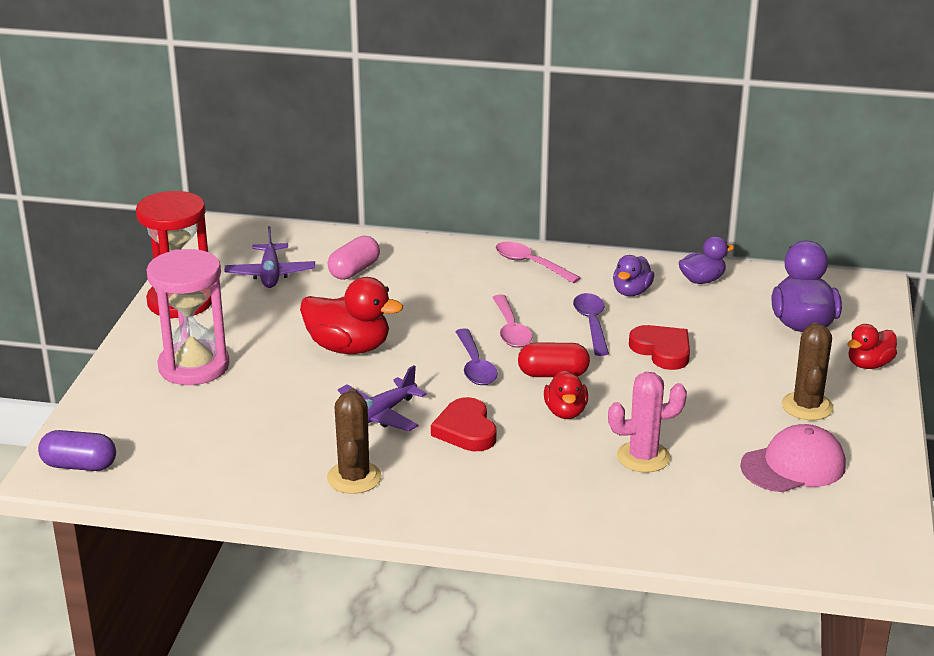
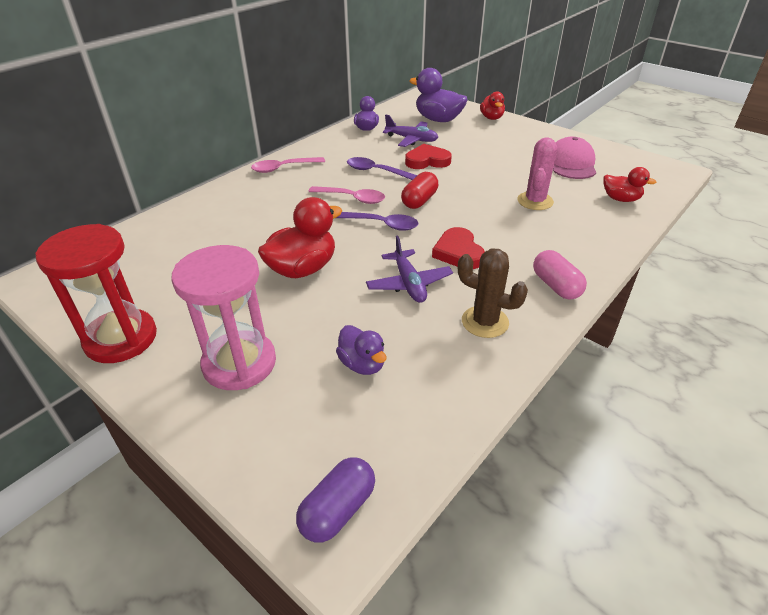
camera: 60 degrees left, 10 degrees up
purple plane [224,226,315,288] -> purple plane moved to [383,115,438,147]
pink capsule [328,236,380,280] -> pink capsule moved to [533,250,587,300]
red heart [431,397,497,451] -> red heart turned 60 degrees clockwise [432,227,485,269]
red duck [544,370,588,419] -> red duck moved to [604,167,657,202]
purple duck [613,255,654,296] -> purple duck moved to [336,325,386,375]
brown cactus [782,322,834,420] -> none

